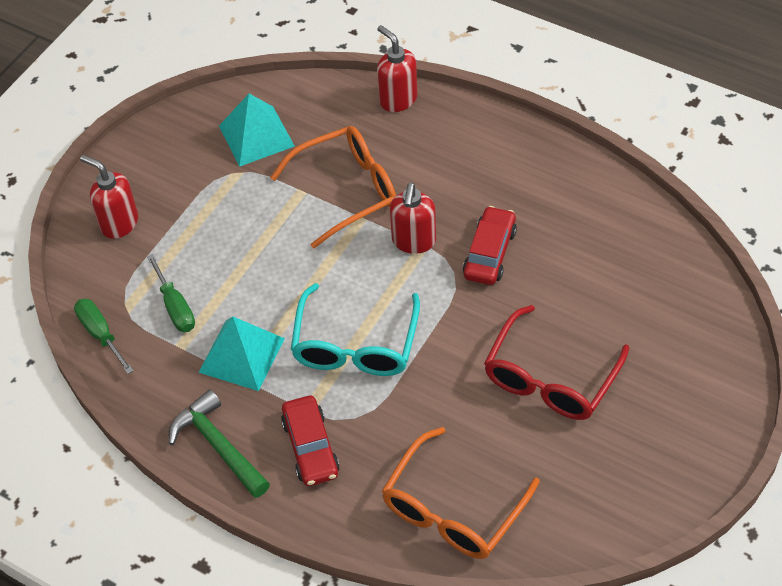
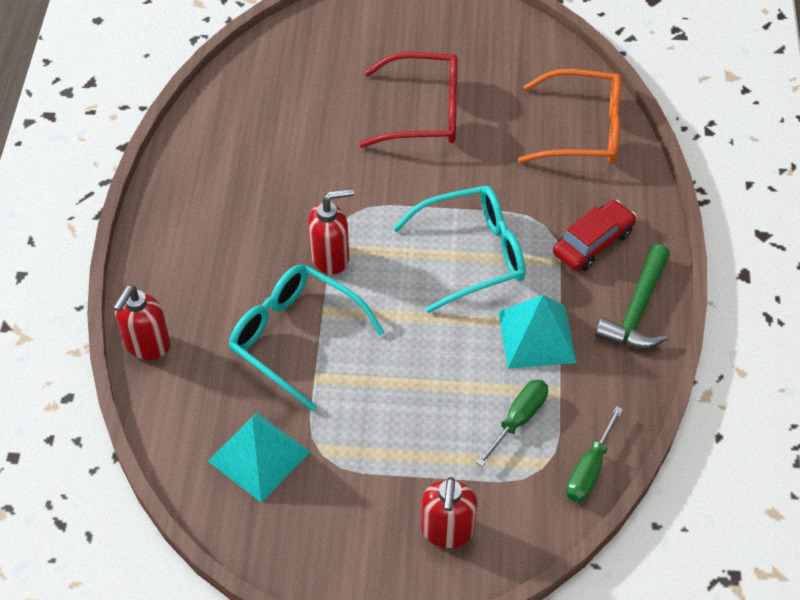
camera: 120 degrees left, 0 degrees up
orange glasses [270,126,396,249] -> turquoise glasses [229,264,385,411]
red car [463,206,517,285] -> none

